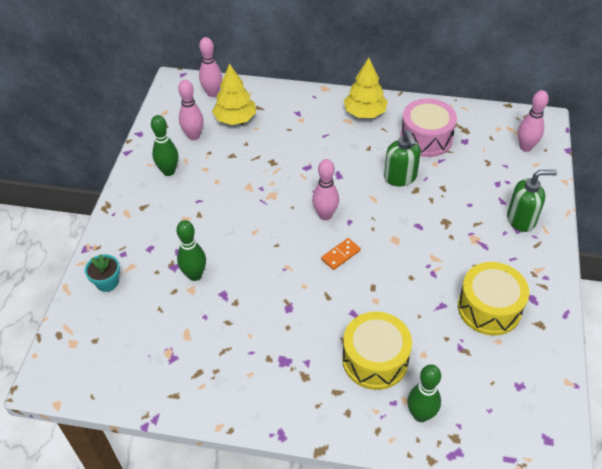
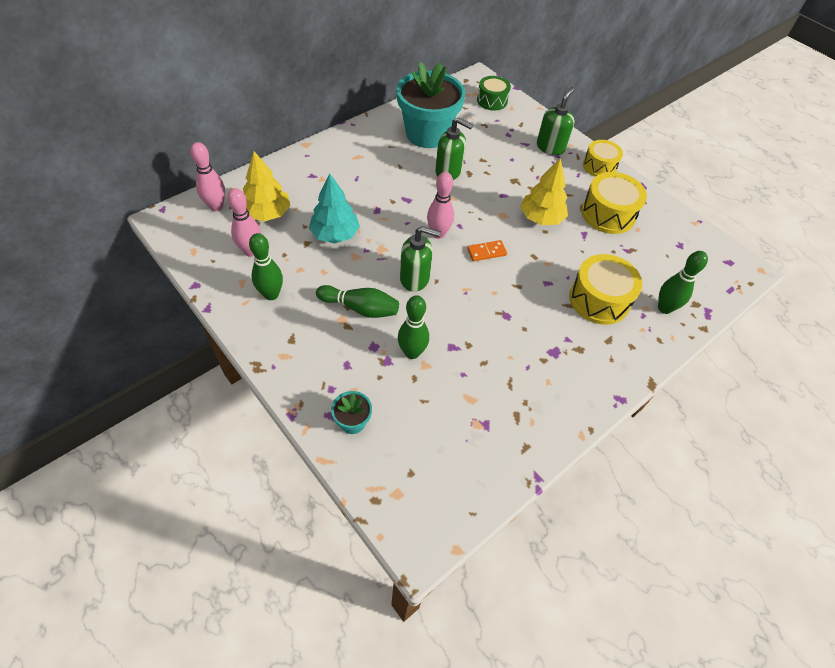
camera: 55 degrees left, 5 degrees up
orange domino [321,238,361,270] -> orange domino turned 75 degrees clockwise [467,240,507,261]
yellow tree [344,58,388,118] -> yellow tree moved to [520,158,568,225]
pink drum [400,98,457,157] -> turquoise flower pot [396,62,465,148]
pink bowling pin [518,90,549,152] -> green drum [477,76,511,111]
none -> turquoise tree [309,173,360,244]
none -> green bowling pin [316,285,399,318]
none -> green soap dispenser [400,226,441,292]
none -> yellow drum [583,140,623,177]

